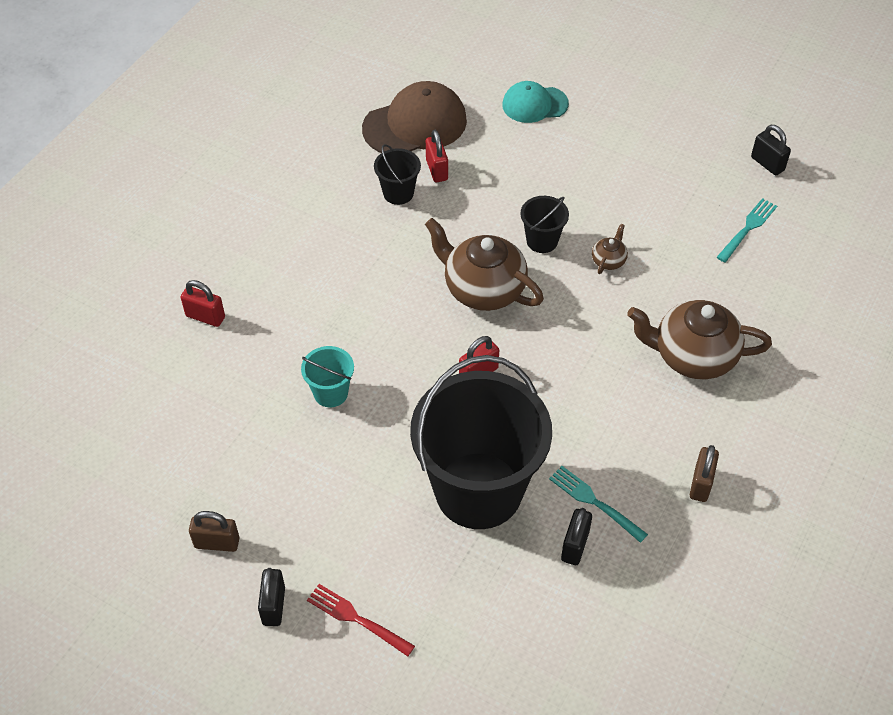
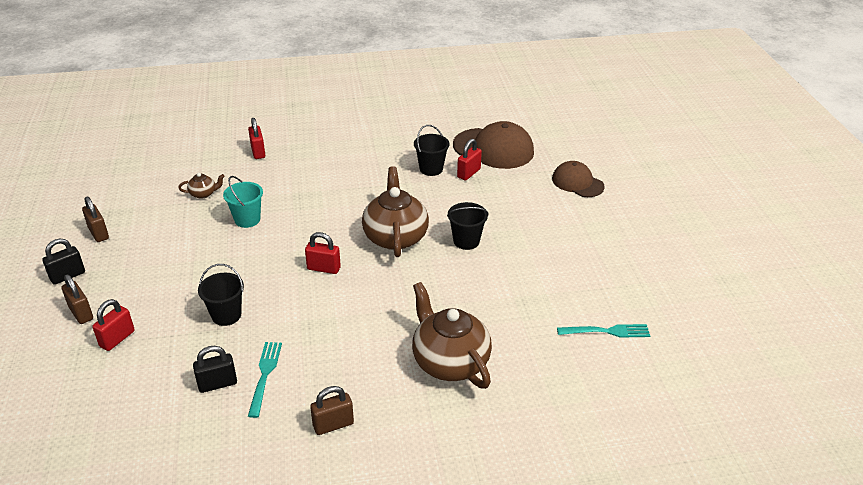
camera: 50 degrees right, 15 degrees down
red fork [307,584,415,657] -> brown padlock [61,275,93,324]
black bucket [410,355,552,529] -> black bucket [198,264,244,326], size x0.41
turquoise cap [502,81,569,123] -> brown cap [552,161,605,197]
brown teapot [592,224,628,274] -> brown teapot moved to [178,173,225,199]
black padlock [751,125,791,176] -> none
none -> red padlock [92,299,135,351]

